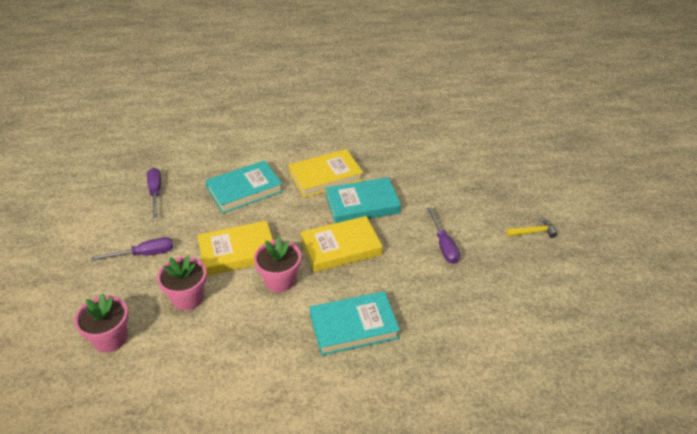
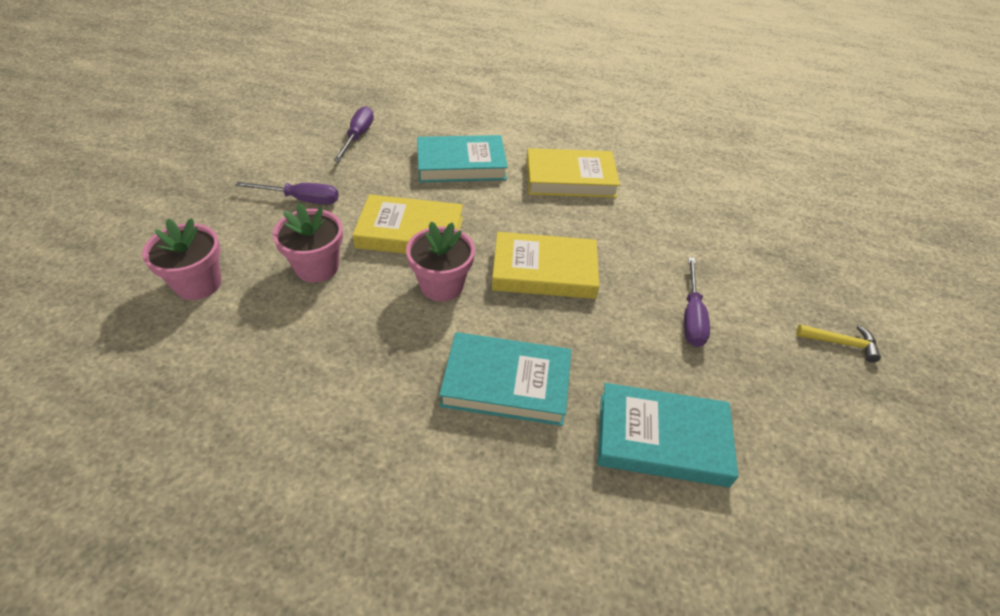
camera: 20 degrees right, 5 degrees up
turquoise book [325,177,401,223] -> turquoise book moved to [598,383,738,487]

